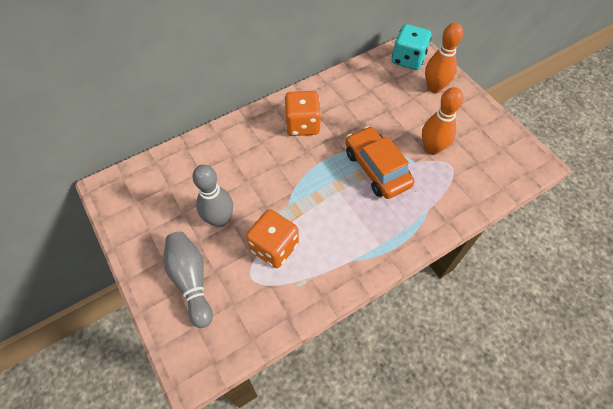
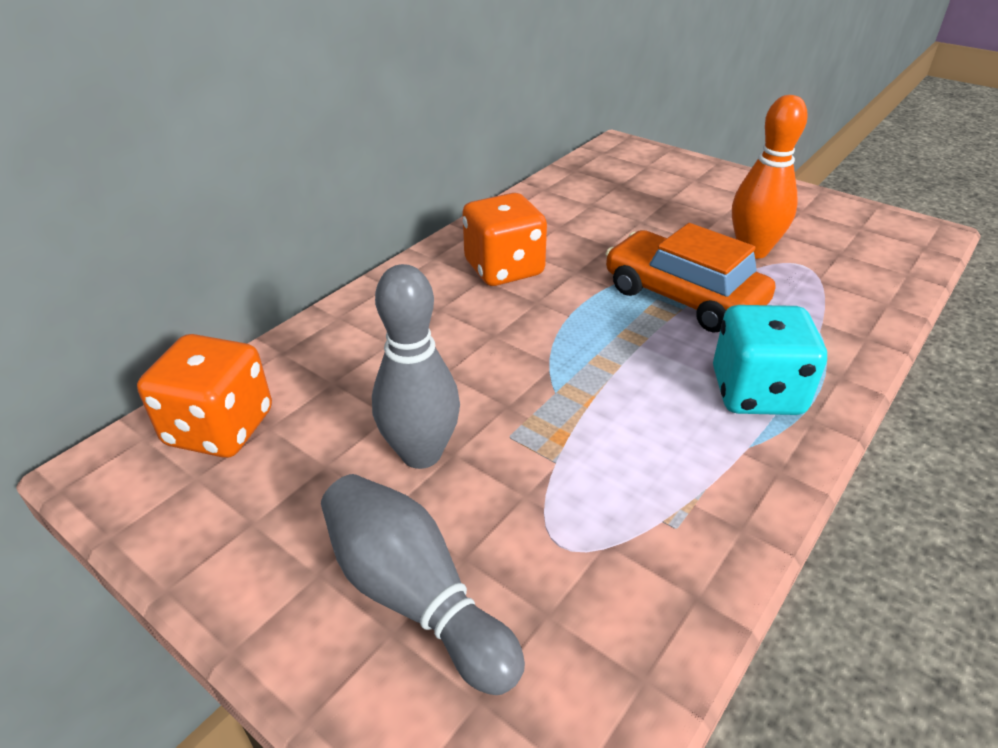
camera: 20 degrees left, 20 degrees down
orange dice [246,209,299,268] -> orange dice moved to [137,334,272,458]
turquoise dice [392,24,432,70] -> turquoise dice moved to [713,305,827,415]
orange bowling pin [425,23,463,93] -> none

